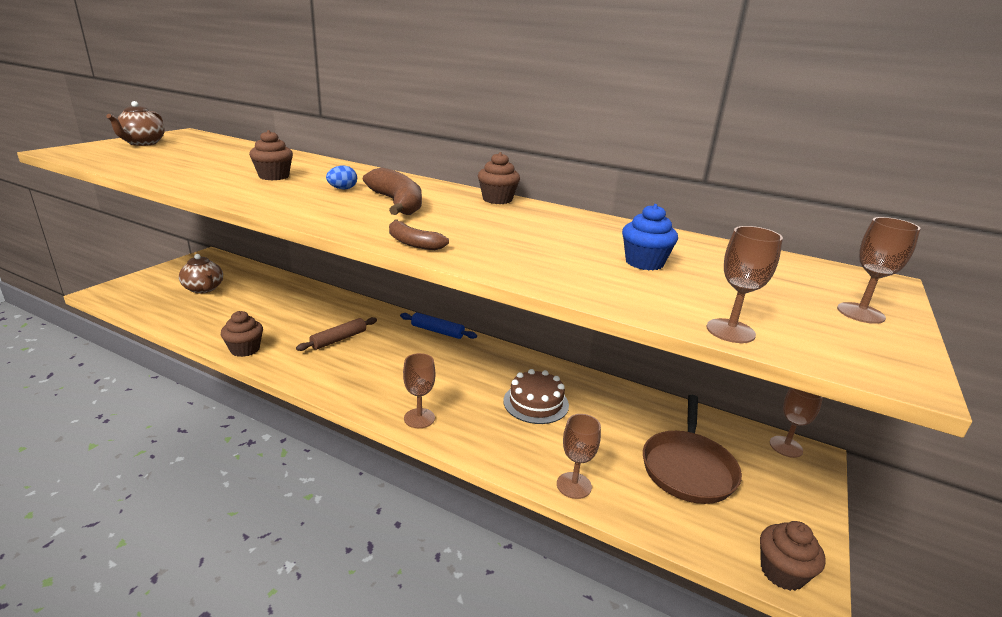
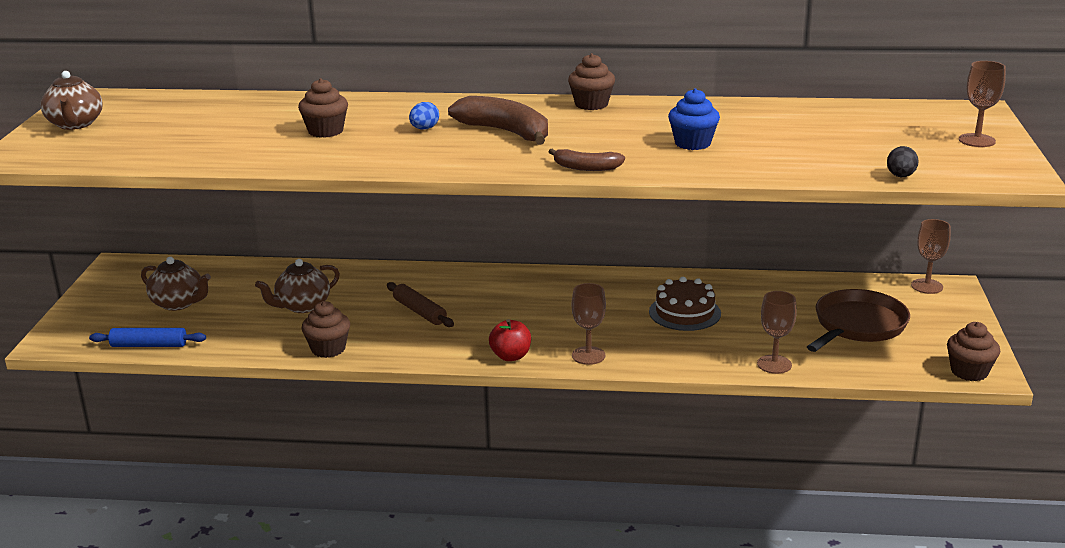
camera: 20 degrees left, 0 degrees up
brown rolling pin [296,317,377,351] -> brown rolling pin turned 60 degrees counterclockwise [387,282,454,327]
blue rolling pin [400,312,477,339] -> blue rolling pin moved to [89,328,206,347]
blue cupcake [622,204,678,271] -> blue cupcake moved to [668,88,720,150]
brown pan [643,395,742,504] -> brown pan turned 135 degrees counterclockwise [807,289,910,352]
brown goblet [707,226,783,343] -> black egg [887,146,919,177]
none -> brown teapot [255,259,340,313]
none -> red apple [489,319,531,361]

